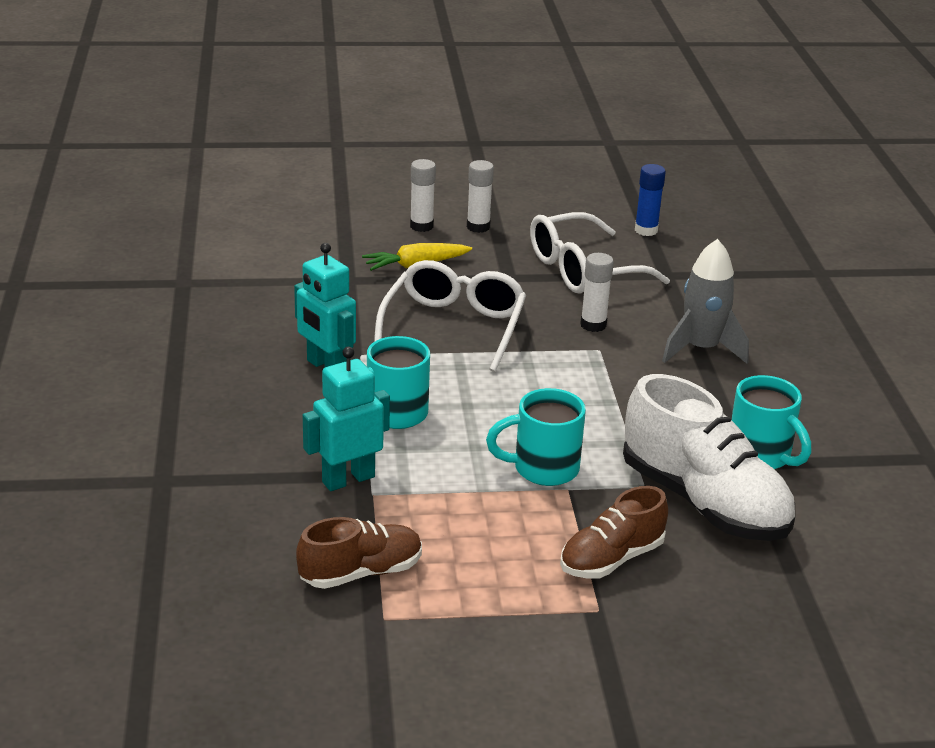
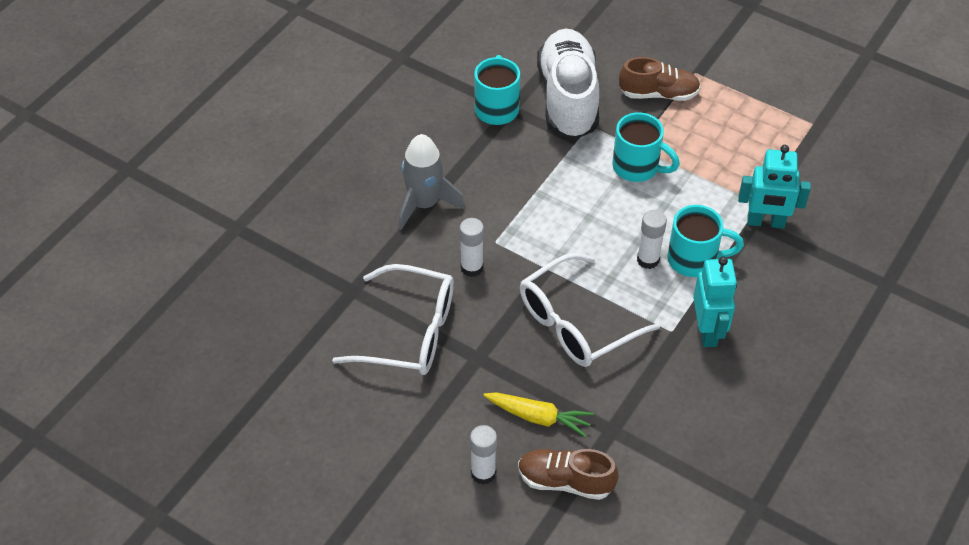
camera: 140 degrees left, 20 degrees up
brown shoe [296,517,422,589] -> brown shoe moved to [518,449,619,500]
white glue stick [467,160,494,233] -> white glue stick moved to [637,210,667,269]
blue glue stick [635,164,666,236] -> none

